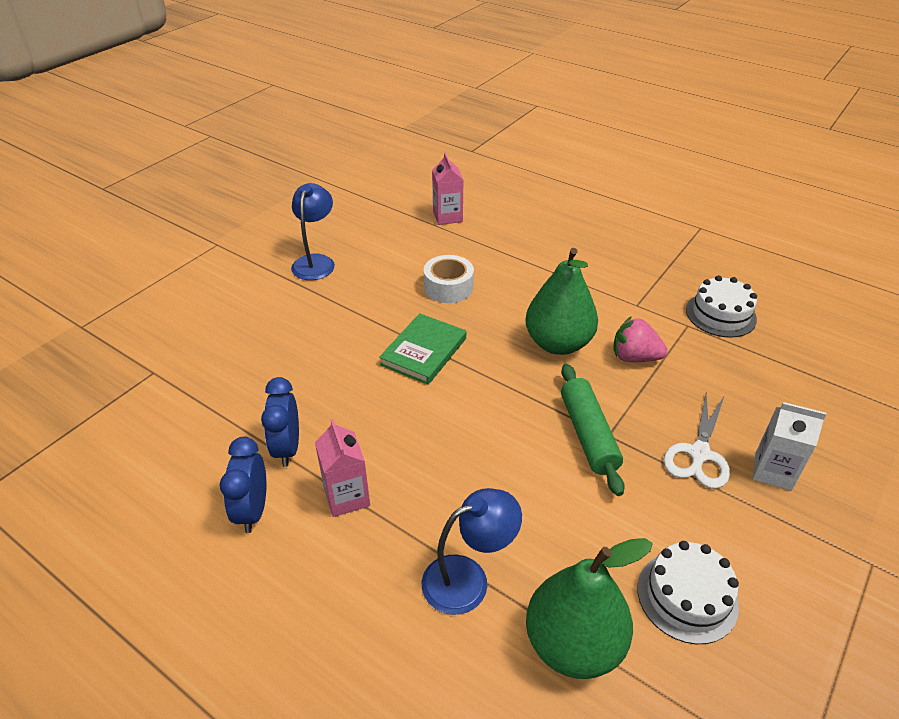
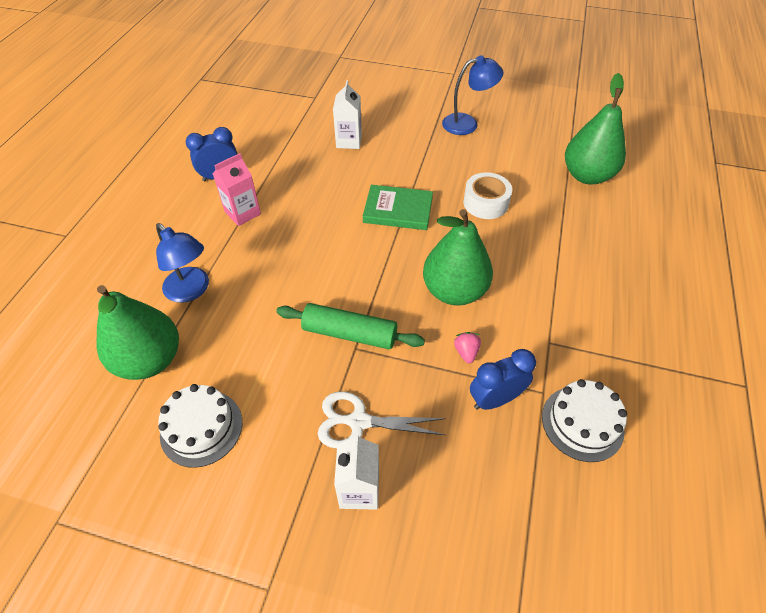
camera: 70 degrees right, 10 degrees up
blue clock [261,377,299,467] -> blue clock moved to [470,349,536,410]
pink carton [432,153,463,225] -> green pear [565,73,626,184]
green rolling pin [561,364,625,496] -> green rolling pin turned 45 degrees clockwise [276,303,425,349]
pink strawberry [613,316,668,362] -> pink strawberry [454,332,481,363], size x0.58
none -> white carton [333,80,362,149]

